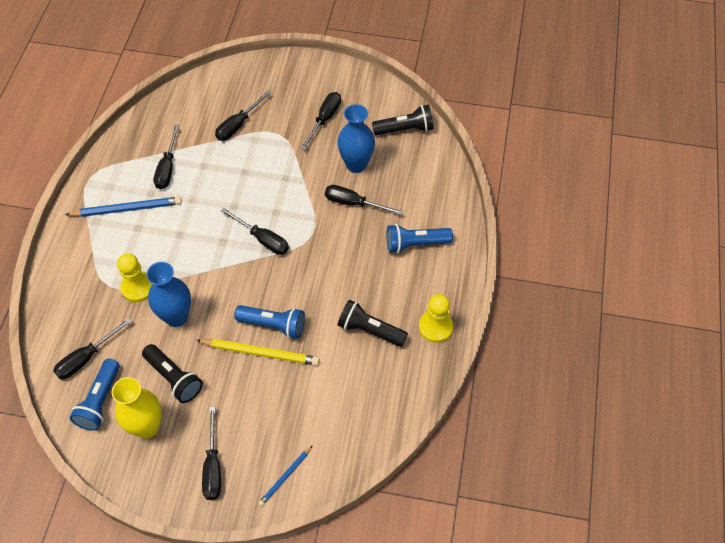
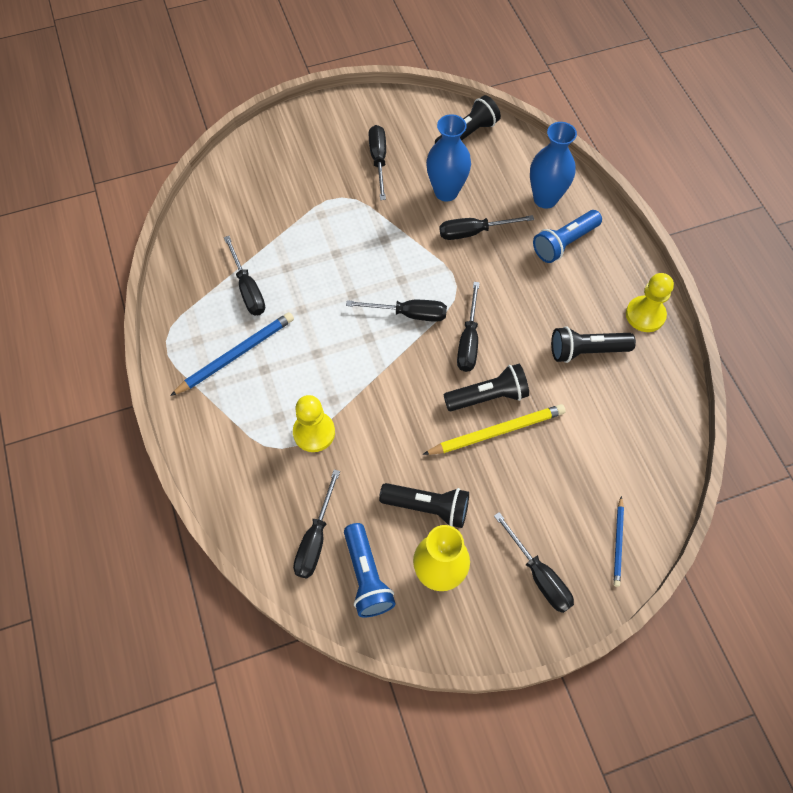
camera: 30 degrees left, 5 degrees up
blue vase [146,262,191,327] -> blue vase moved to [530,122,577,209]
black screwdriver [215,90,271,141] -> black screwdriver moved to [457,282,480,372]
blue flashlight [234,305,305,339] -> black flashlight [444,364,529,411]

